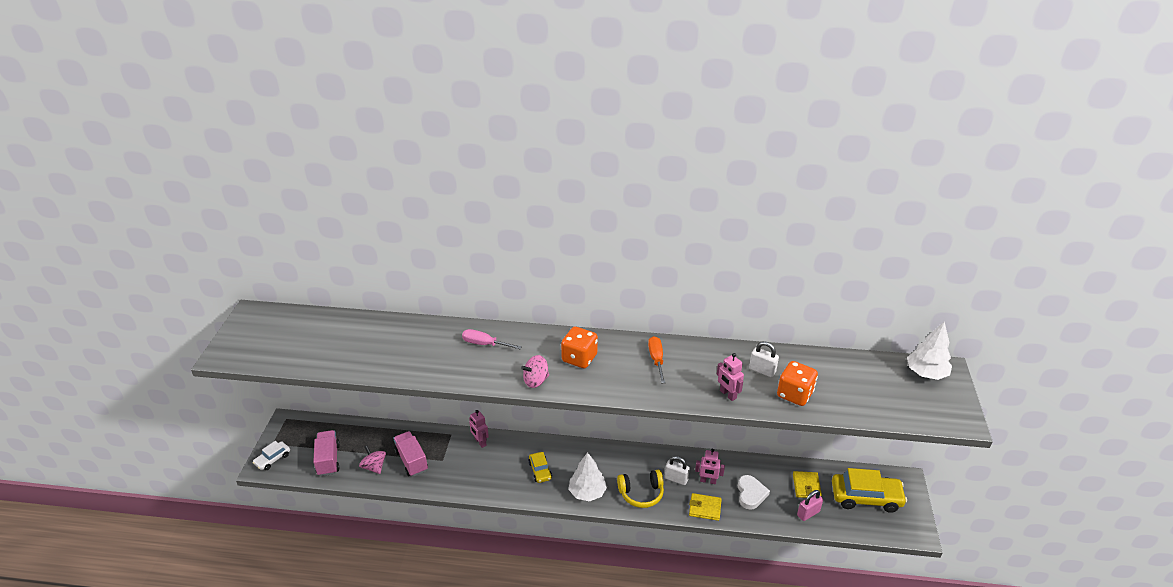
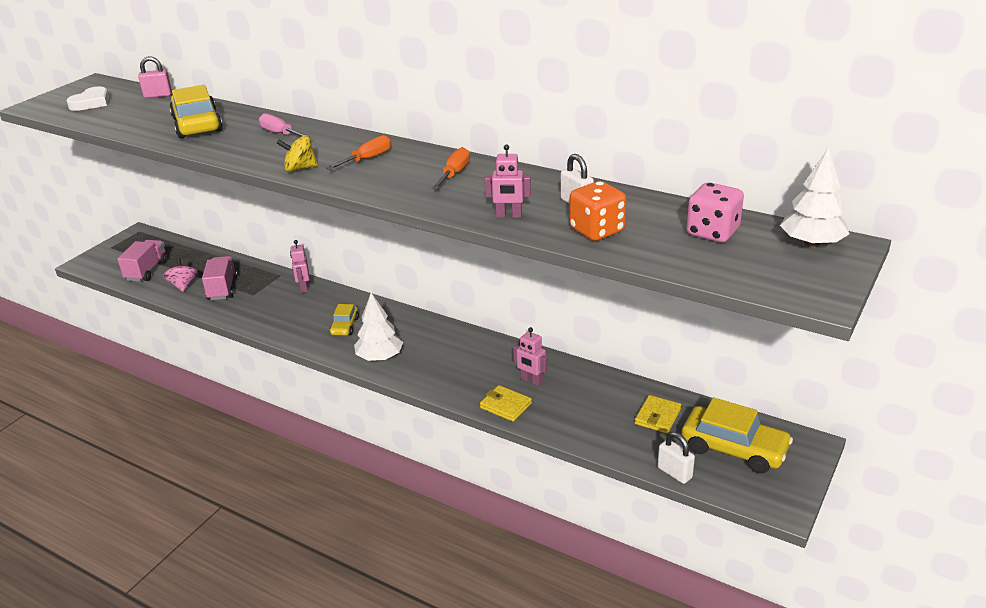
camera: 25 degrees right, 5 degrees down
white car [253,441,290,470] -> none
pink spinning top [521,355,549,388] -> yellow spinning top [277,135,318,172]
orange dice [561,327,598,368] -> orange screwdriver [326,135,391,170]
yellow headphones [617,469,664,508] -> none
white padlock [665,456,690,485] -> white padlock moved to [657,432,695,484]
pink robot [717,353,744,401] -> pink robot turned 75 degrees counterclockwise [484,144,531,218]
white heart [738,475,770,510] -> white heart moved to [66,86,109,111]
pink padlock [797,490,823,521] -> pink padlock moved to [138,56,172,98]
none -> yellow car [169,85,223,138]
none -> pink dice [686,182,744,242]

